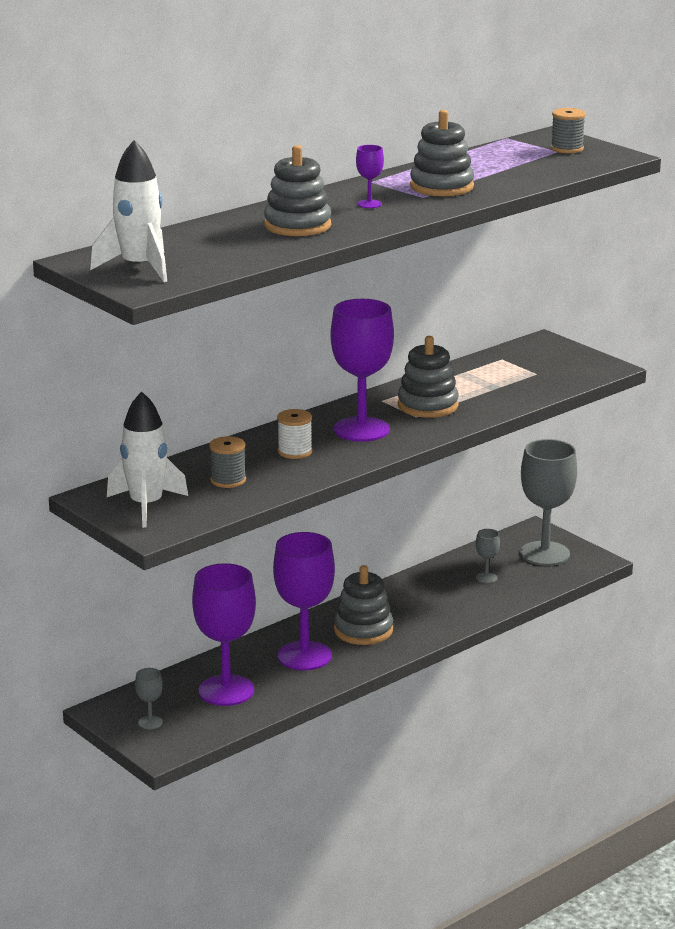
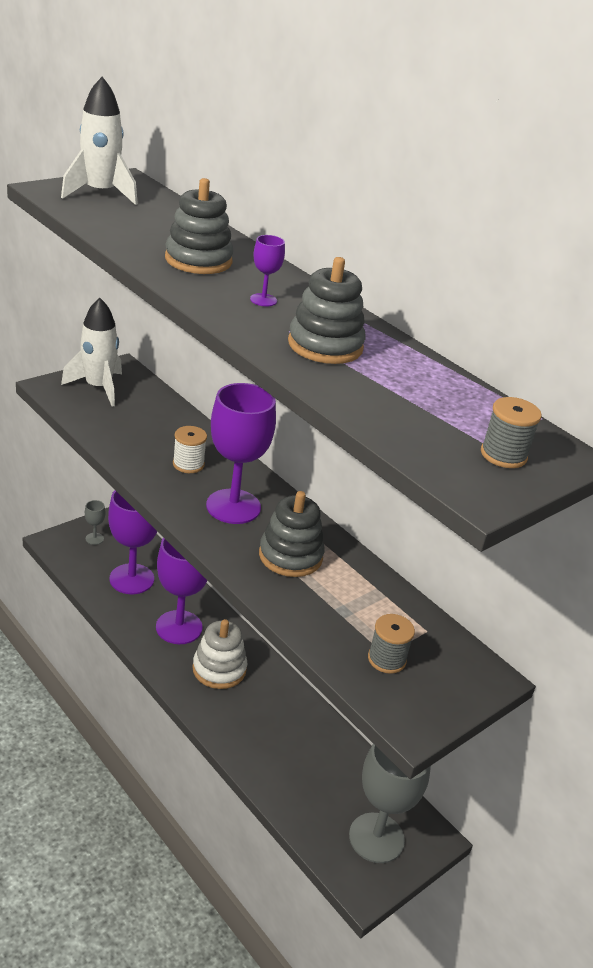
camera: 85 degrees right, 10 degrees up
grey spool [209,436,246,488] -> grey spool moved to [368,614,415,674]
grey stacking toy [334,565,393,645] -> white stacking toy [192,619,247,689]
grey goblet [476,529,500,583] -> none

